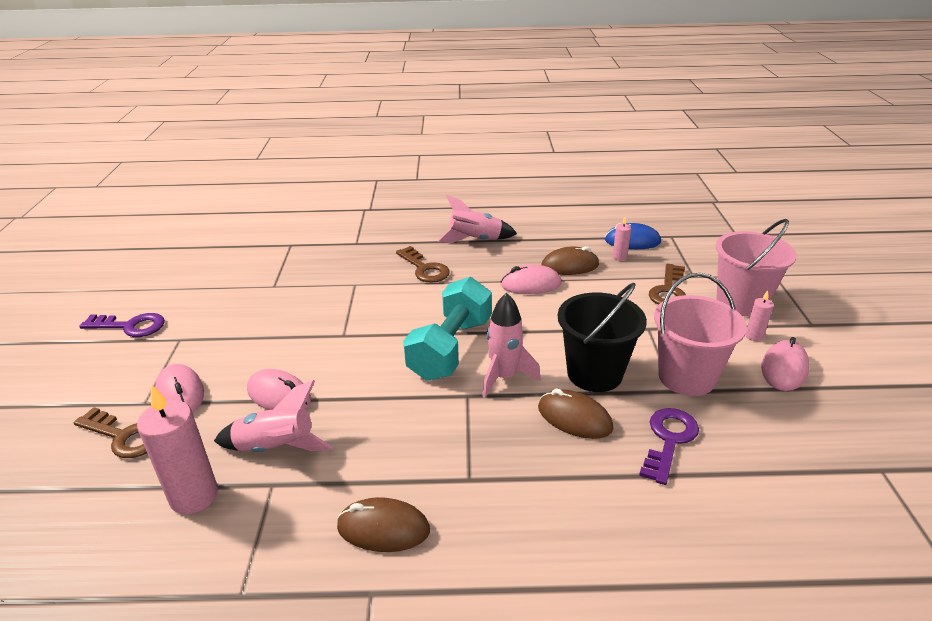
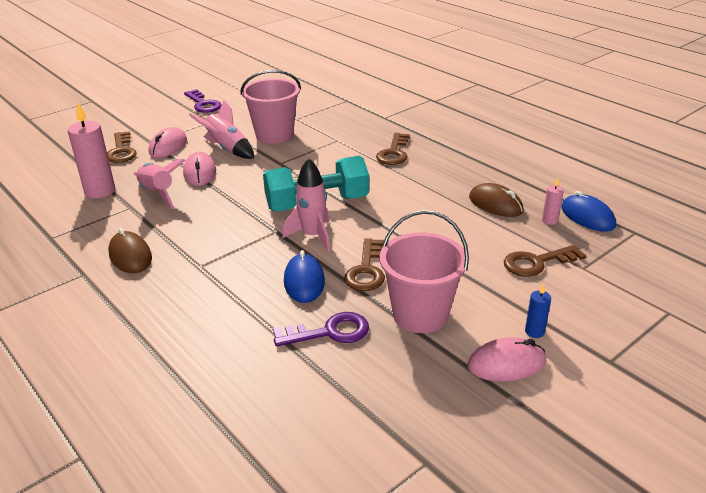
camera: 50 degrees right, 0 degrees up
pink rocket [438,195,517,243] -> pink rocket moved to [189,100,254,159]
pink mouse [501,264,562,294] -> none
brown mouse [538,388,613,439] -> blue mouse [284,250,325,303]
black bucket [558,283,647,392] -> brown key [344,238,385,291]
pink bucket [716,219,797,317] -> pink bucket moved to [240,70,301,144]
pink candle [745,290,774,341] -> blue candle [525,283,551,338]

